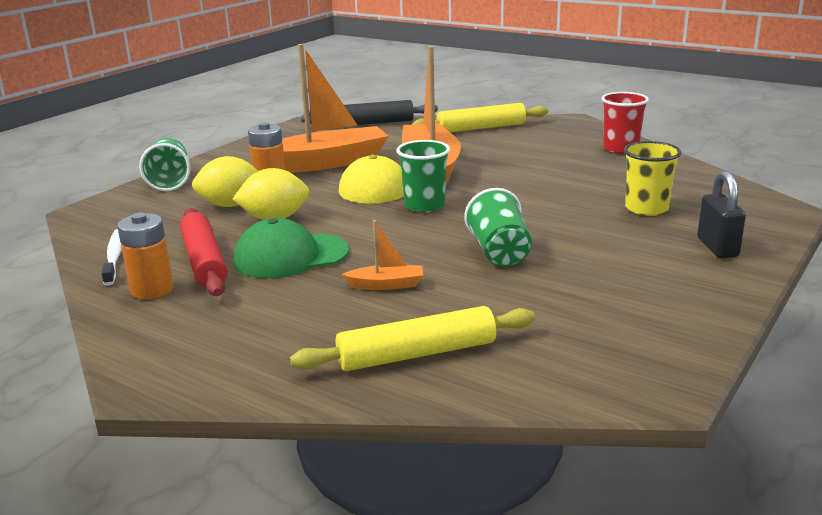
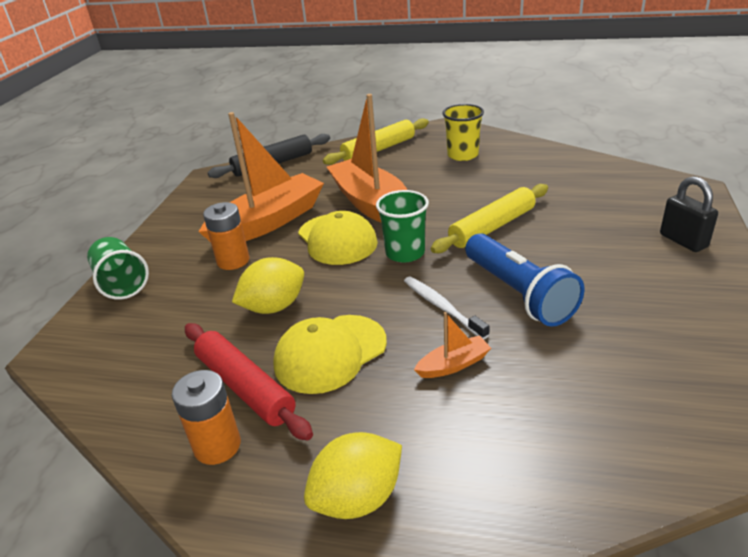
camera: 20 degrees left, 10 degrees up
white toothbrush [101,229,122,286] -> white toothbrush moved to [404,276,490,340]
yellow lemon [192,156,258,207] -> yellow lemon moved to [304,432,402,519]
green cap [234,218,349,279] -> yellow cap [273,315,387,394]
yellow rolling pin [290,306,535,371] -> yellow rolling pin moved to [431,184,548,253]
green cup [464,188,532,267] -> blue flashlight [465,233,585,327]
red cup [602,92,649,154] -> none
yellow cup [624,141,681,216] -> yellow cup moved to [442,104,484,161]

